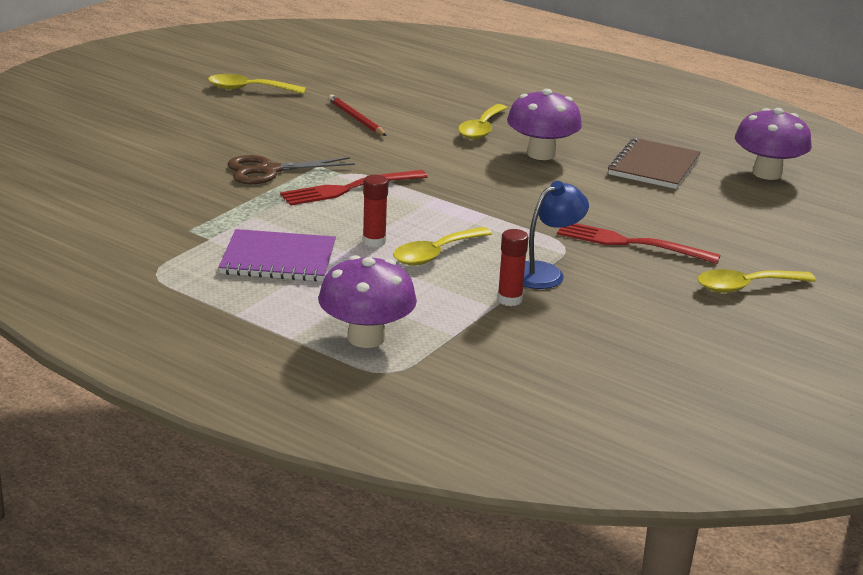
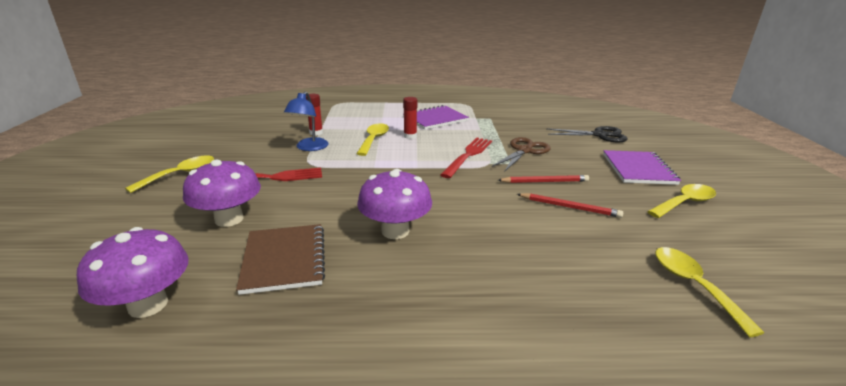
camera: 145 degrees right, 0 degrees up
purple mushroom [318,255,417,348] -> purple mushroom moved to [183,160,261,227]
yellow spoon [458,104,507,139] -> yellow spoon moved to [655,247,764,337]
none -> red pencil [498,175,589,183]
none -> black scissors [546,126,628,142]
none -> purple notebook [603,150,681,185]

